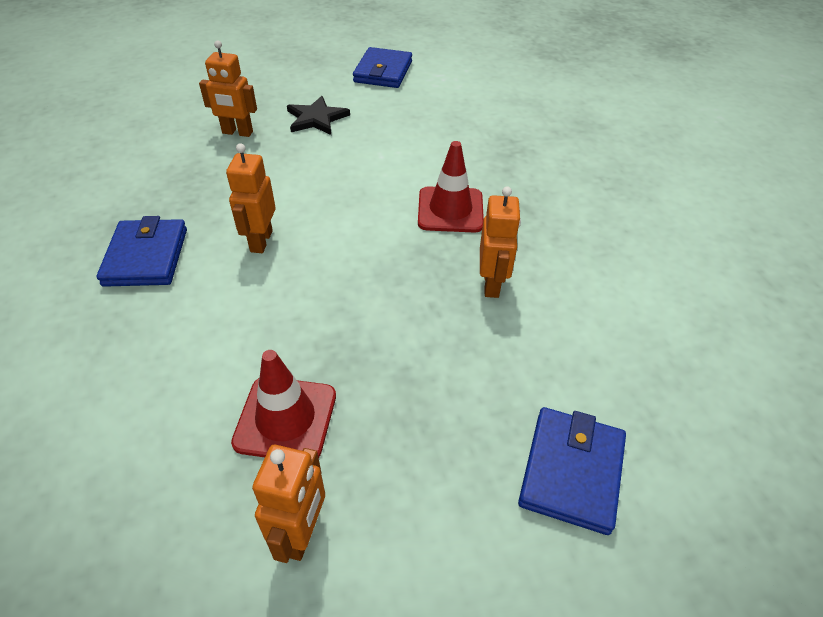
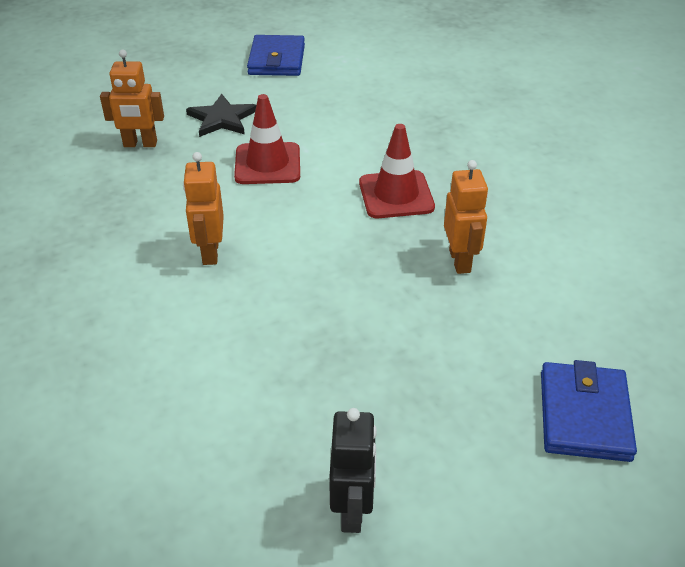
camera: 10 degrees left, 5 degrees down
blue wallet [97,216,187,287] -> none
red traffic cone [231,350,336,458] -> red traffic cone moved to [234,94,300,184]
orange robot [252,445,325,563] -> black robot [329,408,377,533]

